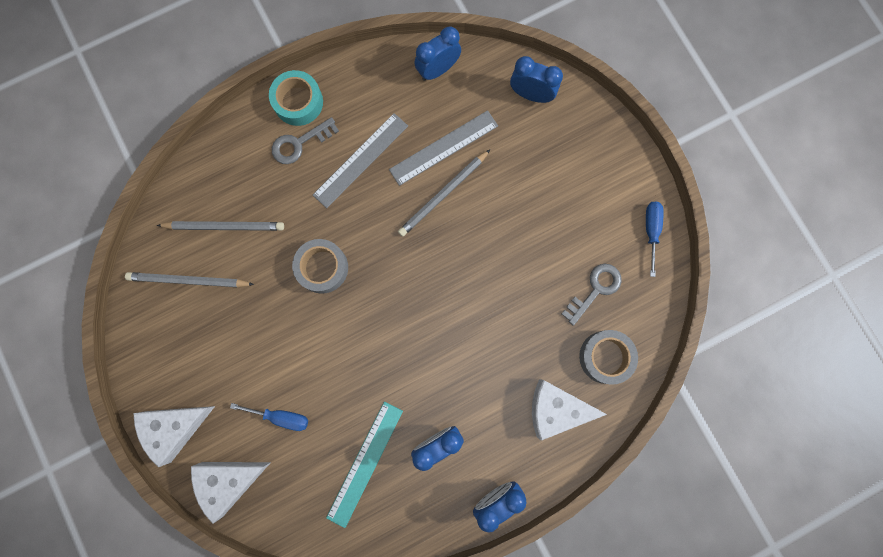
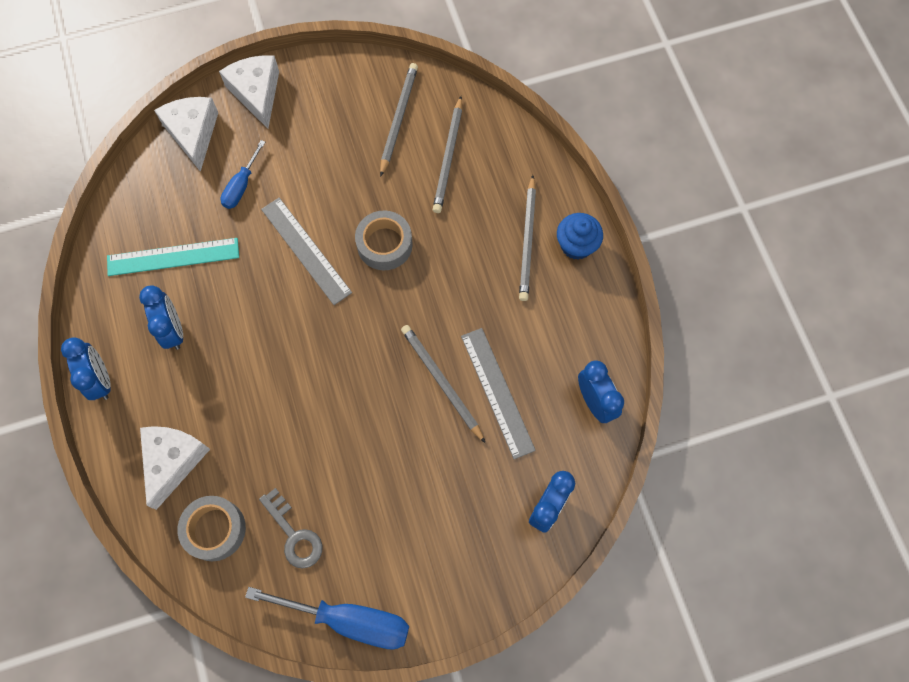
camera: 100 degrees right, 10 degrees down
turquoise tape [269,70,323,126] -> blue cupcake [557,213,603,260]
grey key [272,117,339,164] -> grey pencil [519,175,536,301]
grey ruler [313,113,408,208] -> grey ruler moved to [261,198,352,305]
turquoise ruler [326,402,403,528] -> turquoise ruler turned 45 degrees counterclockwise [107,238,239,276]
blue screwdriver [646,202,664,277] -> blue screwdriver [245,587,409,650], size x1.77

